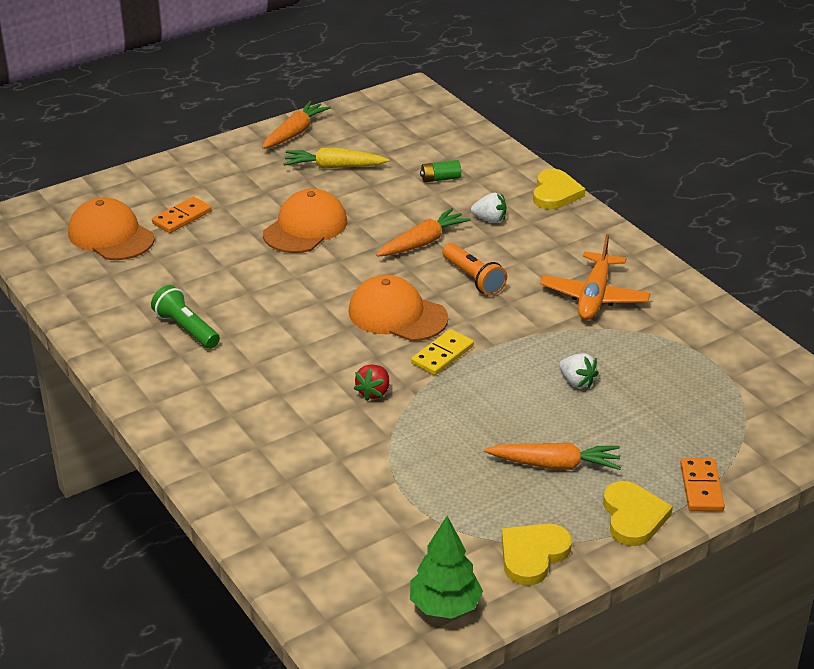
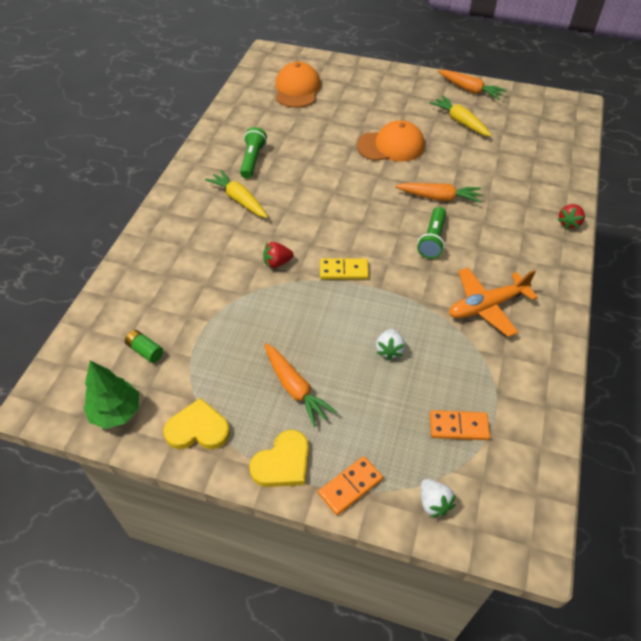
camera: 50 degrees right, 15 degrees up
orange domino [152,197,211,233] -> orange domino moved to [430,410,490,440]
orange carrot [262,101,331,149] -> orange carrot turned 45 degrees clockwise [438,70,507,100]
orange cap [348,275,448,341] -> none
green battery [420,160,461,182] -> green battery moved to [125,330,163,363]
orange flashlight [443,243,507,296] -> green flashlight [417,207,446,259]
white strawberry [471,193,506,223] -> white strawberry moved to [421,479,456,518]
yellow heart [533,169,586,209] -> red strawberry [558,204,585,229]
none -> yellow carrot [205,170,268,218]

